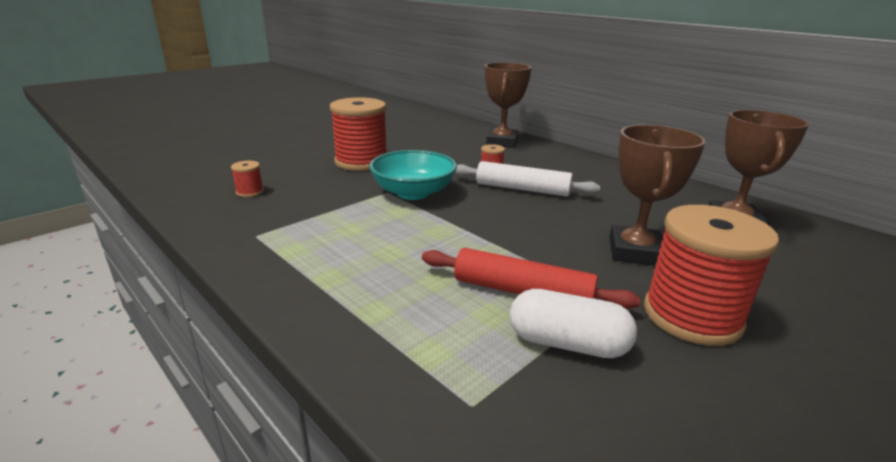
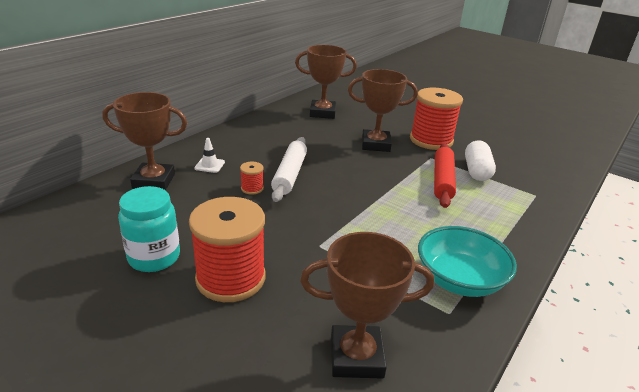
camera: 100 degrees left, 5 degrees up
red spool [231,161,264,197] -> brown trophy [300,232,434,379]
turquoise bowl [369,150,457,200] -> turquoise bowl moved to [418,226,517,297]
none -> turquoise jar [118,186,180,272]
none -> white traffic cone [194,138,225,173]

